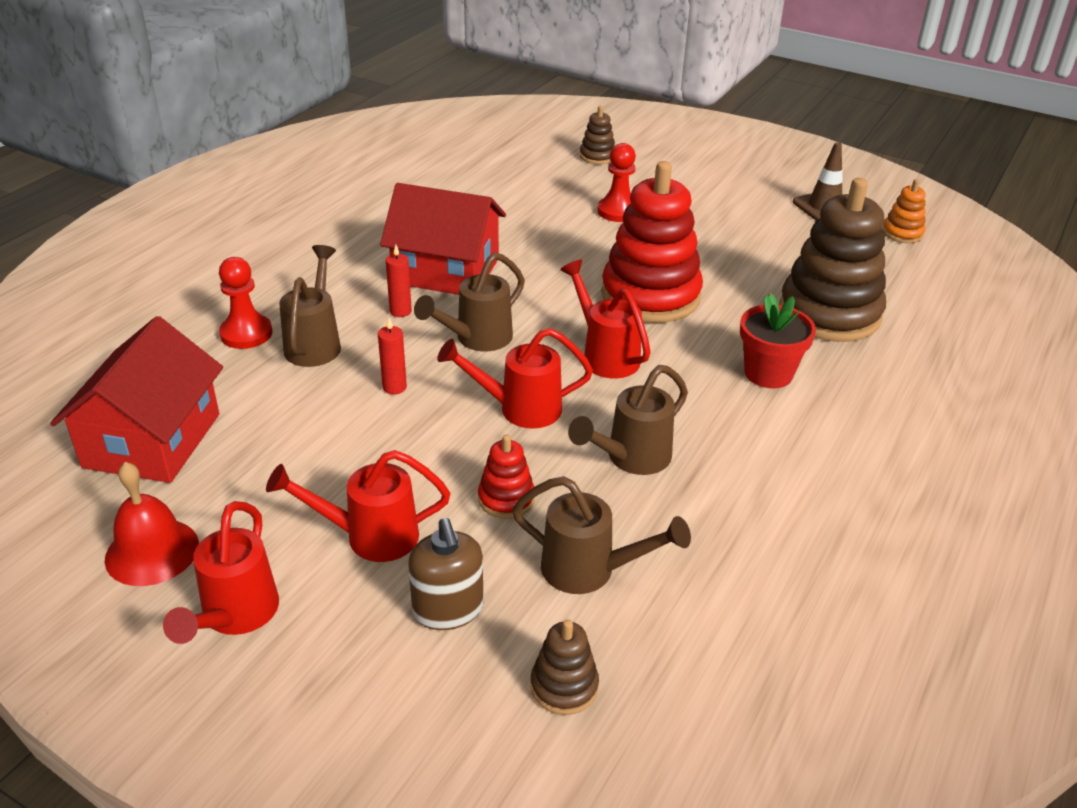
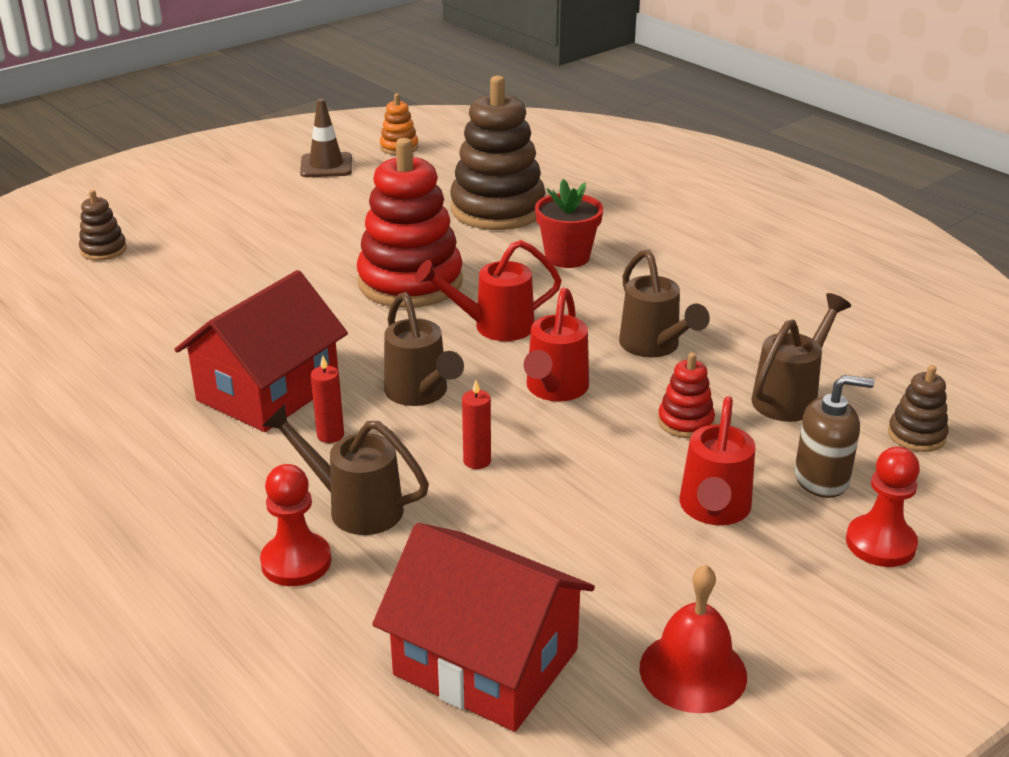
camera: 70 degrees left, 5 degrees down
red watering can [163,501,279,644] -> none
red pawn [597,143,636,222] -> red pawn moved to [846,447,920,567]

